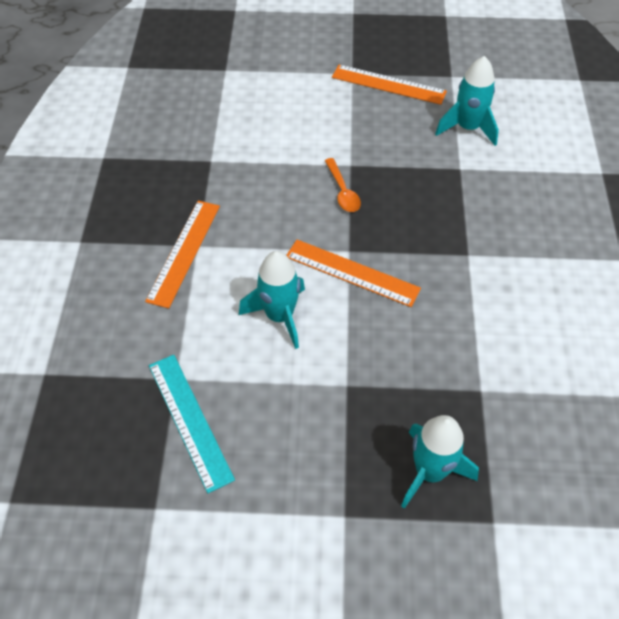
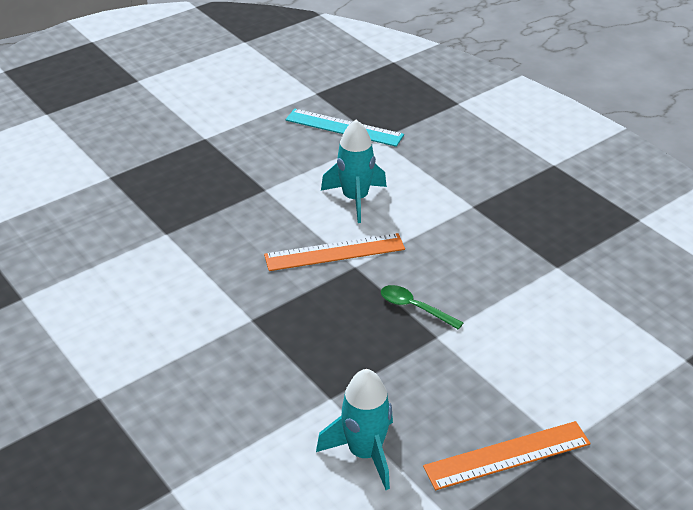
camera: 140 degrees right, 15 degrees down
orange ruler [145,201,220,308] -> none
orange spoon [325,158,361,212] -> green spoon [381,285,463,330]
turquoise rocket [401,415,479,509] -> none

